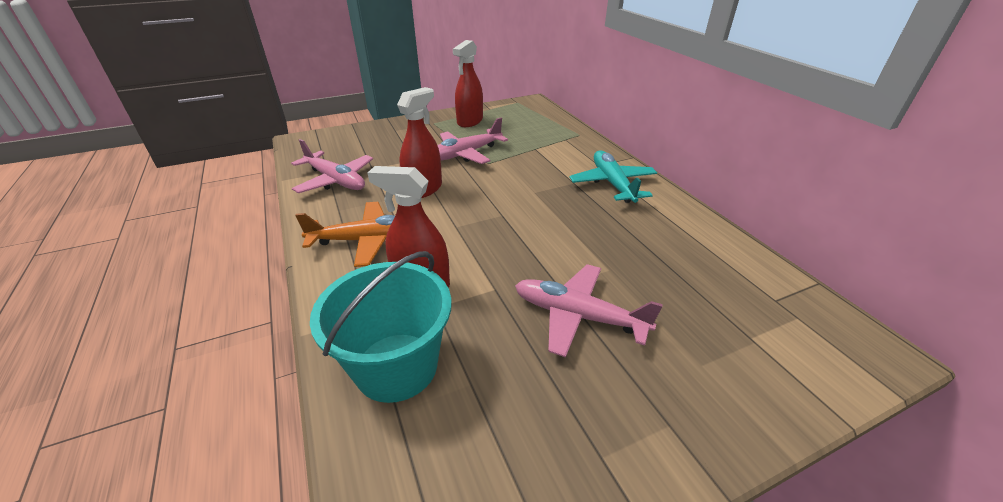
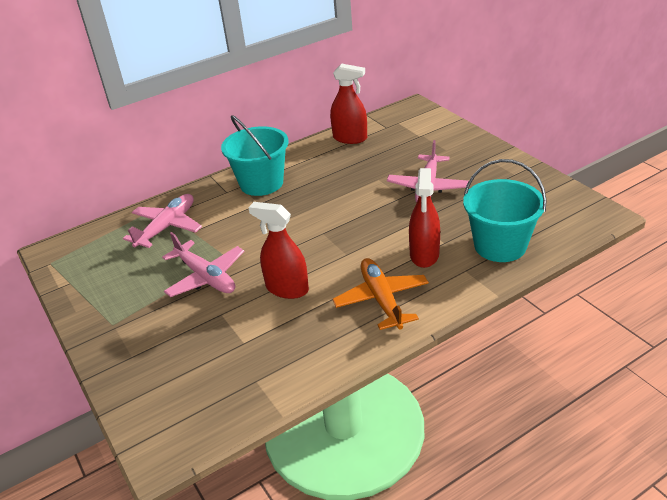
camera: 95 degrees left, 0 degrees up
pink plane [291,139,373,193] -> pink plane moved to [123,194,202,248]
red spray bottle [453,40,483,127] -> red spray bottle moved to [330,64,367,144]
turquoise plane [569,150,657,203] -> turquoise bucket [221,115,289,196]

